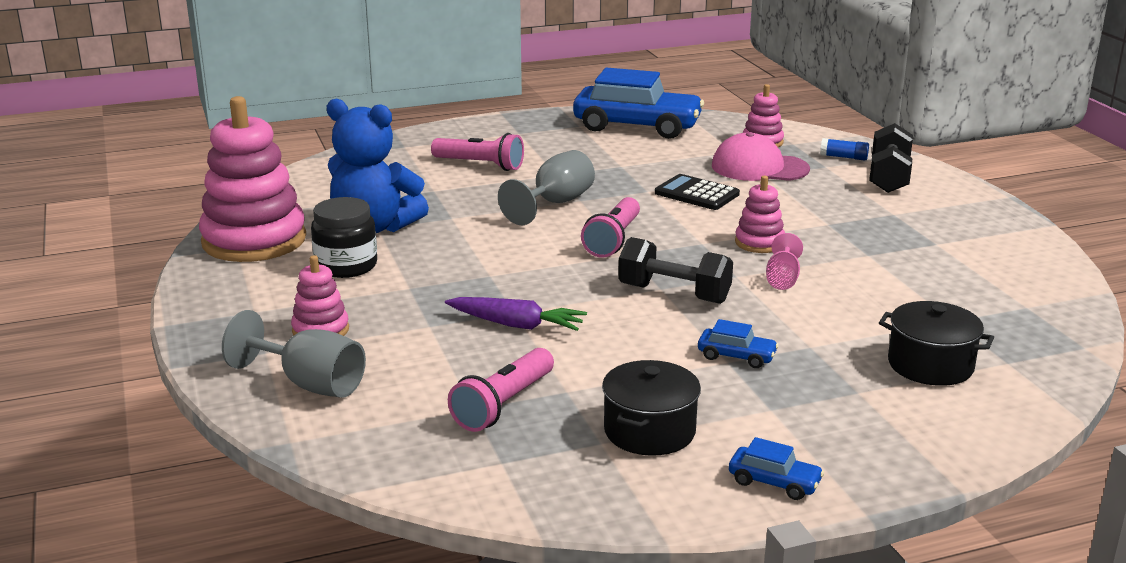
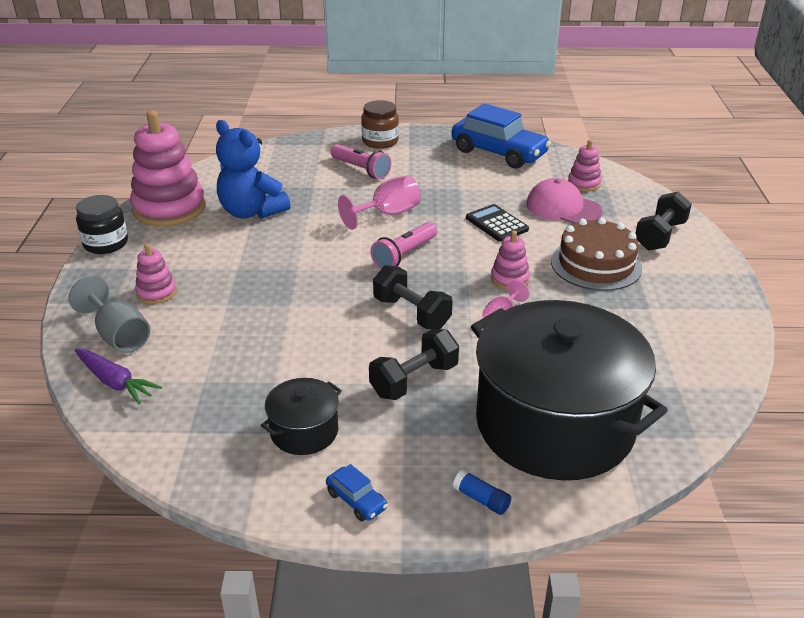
camera: 20 degrees right, 10 degrees up
black jar [311,197,377,278] -> black jar moved to [76,195,128,254]
purple carrot [445,297,587,331] -> purple carrot moved to [75,349,162,404]
pink flashlight [448,348,554,432] -> none
grey goblet [498,150,595,225] -> pink goblet [338,175,420,230]
blue car [698,319,779,368] -> black dumbbell [369,329,459,400]
blue glue stick [820,138,869,160] -> blue glue stick moved to [453,470,511,515]
black pot [879,301,994,386] -> black pot [471,300,668,480], size x2.34
none -> brown jar [361,100,399,149]
none -> brown cake [551,218,642,291]

